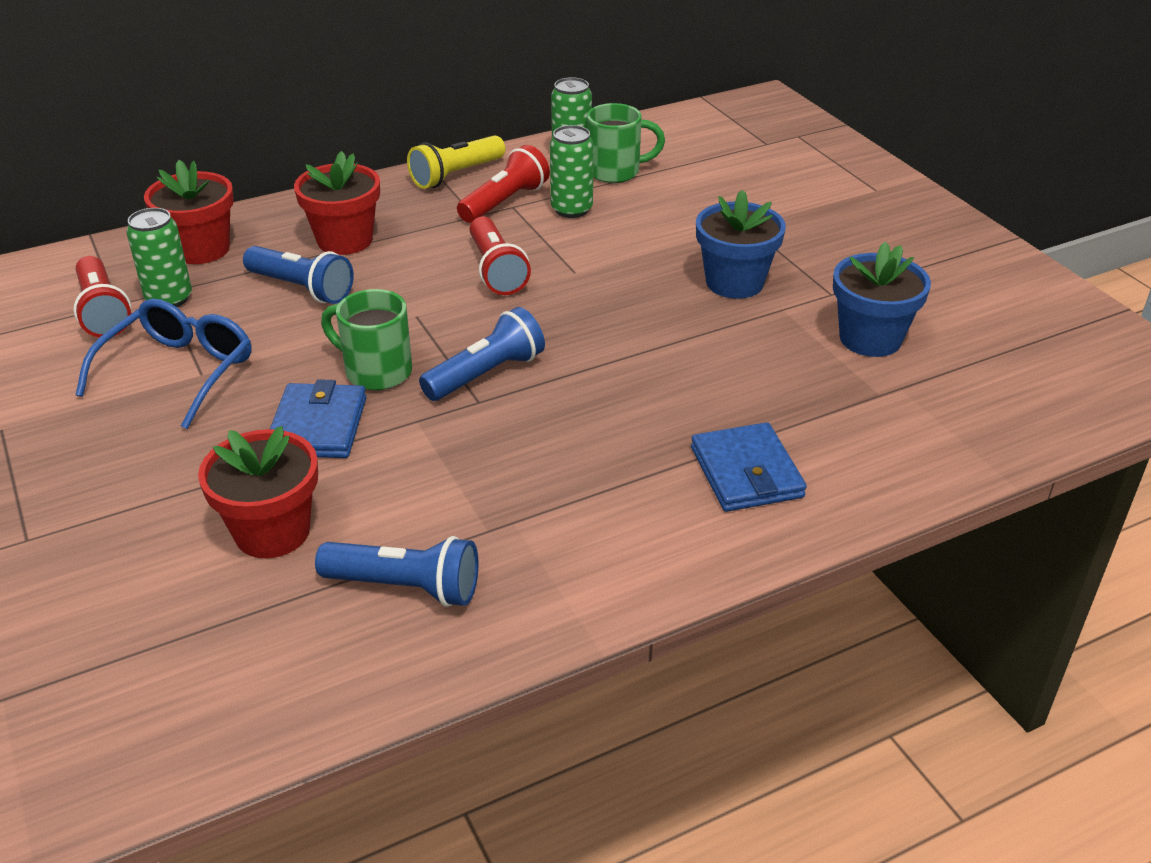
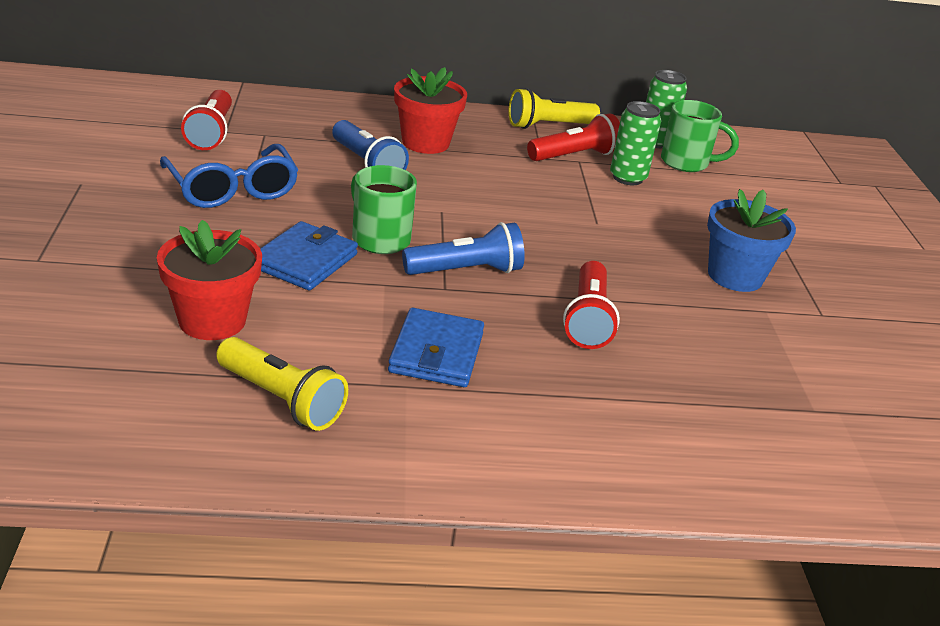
camera: 20 degrees right, 5 degrees down
blue glasses [76,299,252,429] -> blue glasses turned 105 degrees clockwise [160,144,298,208]
green can [127,208,192,307] -> none
red flower pot [144,160,234,264] -> none
blue flashlight [315,536,479,607] -> yellow flashlight [216,337,348,431]
red flashlight [470,216,531,295] -> red flashlight moved to [563,261,620,349]
blue wallet [691,422,807,512] -> blue wallet moved to [388,308,484,387]
blue flower pot [833,242,931,357] -> none

